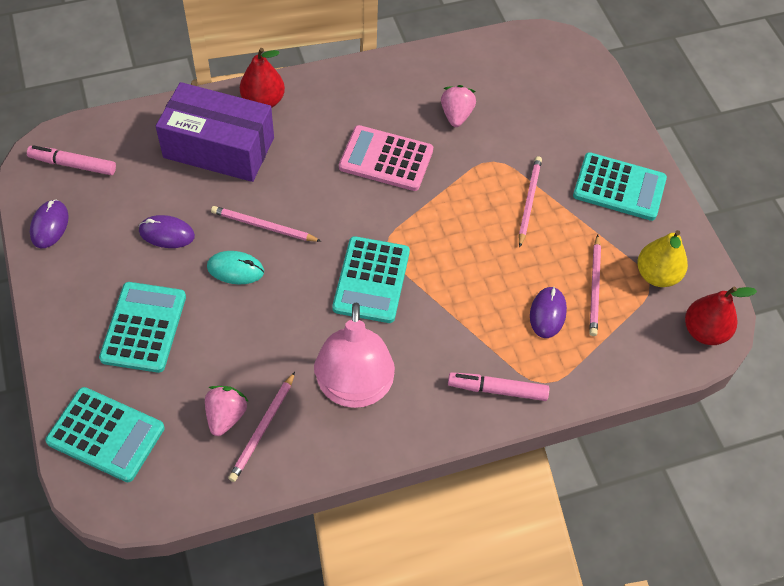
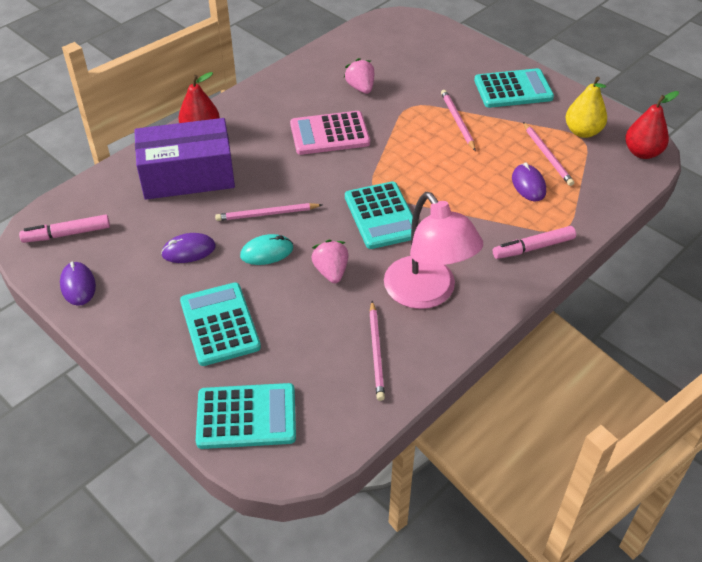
camera: 25 degrees left, 10 degrees down
pink strawberry [205,386,249,436] -> pink strawberry moved to [311,240,348,283]

